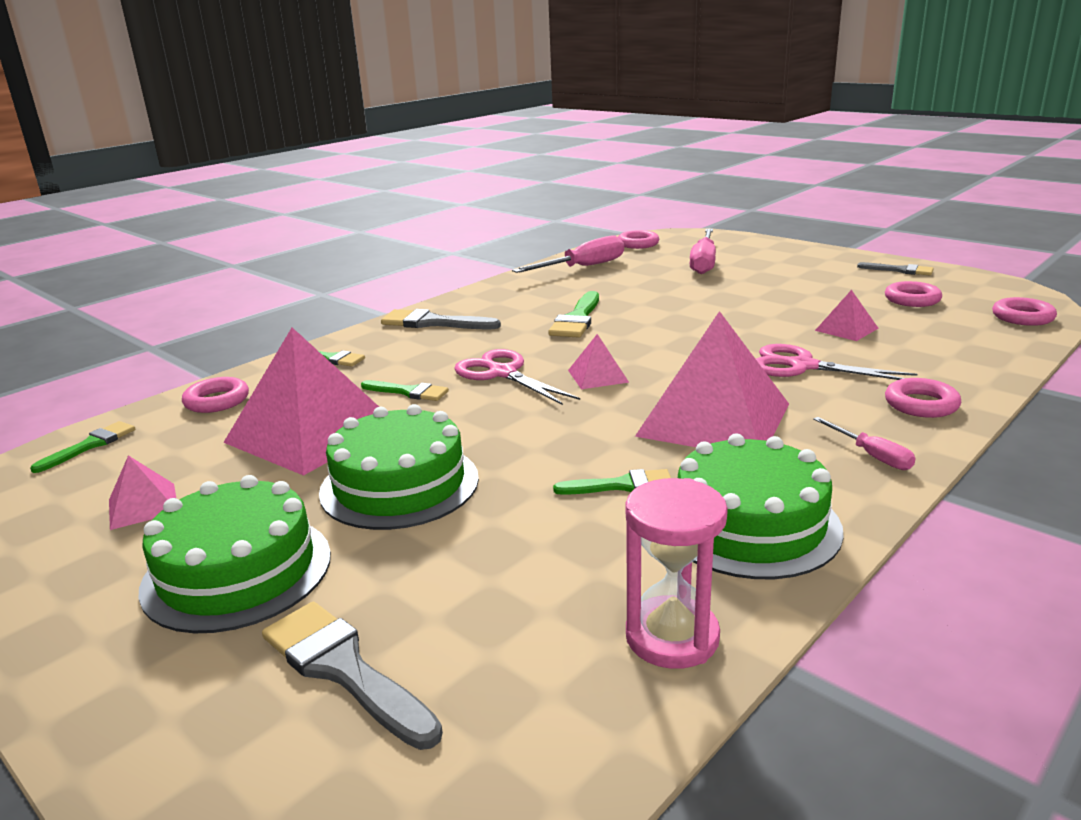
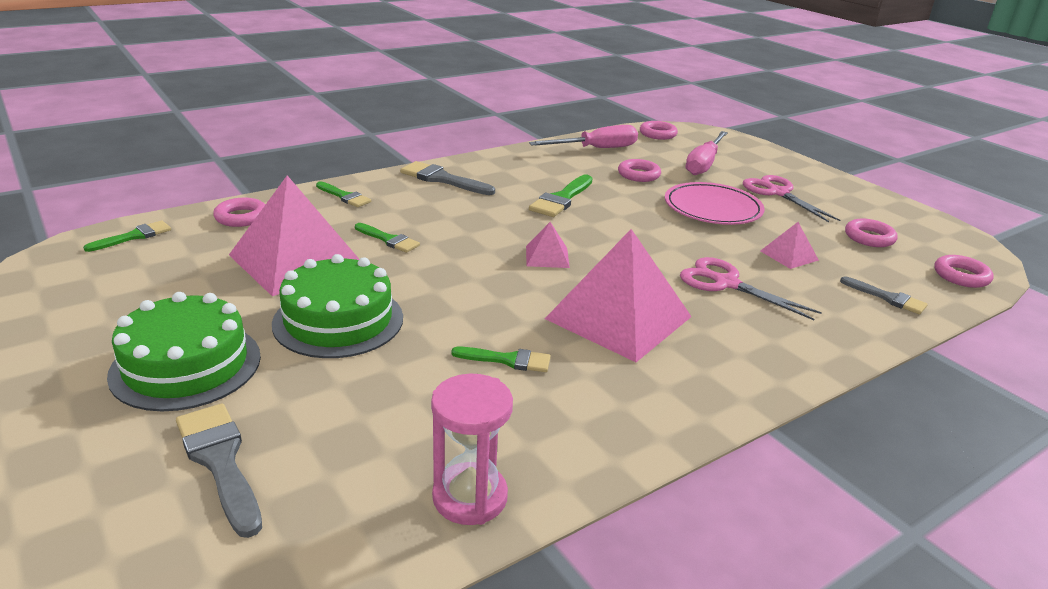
camera: 10 degrees right, 5 degrees up
pink pyramid [109,455,177,530] -> none
pink scissors [454,349,580,405] -> pink scissors moved to [743,175,840,222]
green cake [678,434,844,579] -> none
pink screwdriver [813,417,916,470] -> none
grey brush [857,262,934,275] -> grey brush moved to [840,276,928,314]
pink ring [885,378,961,418] -> pink ring moved to [618,159,661,182]
none -> pink plate [665,182,764,225]

